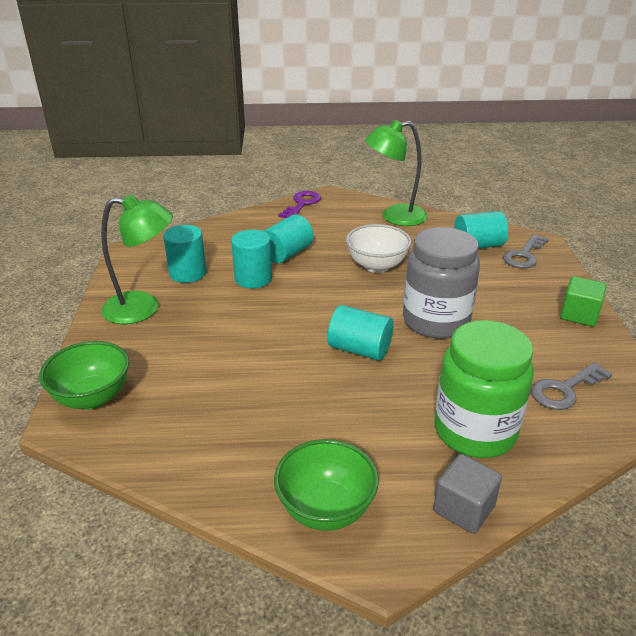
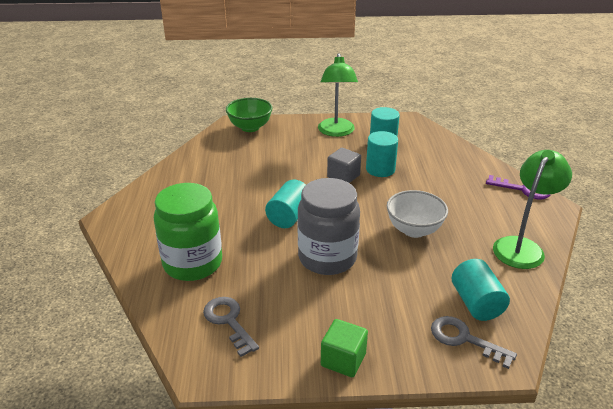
camera: 90 degrees right, 0 degrees up
turquoise cylinder [263,215,314,264] -> none
green bowl [274,439,379,531] -> none
green lamp [365,120,428,226] -> green lamp turned 45 degrees clockwise [493,150,572,269]
grey cube [433,454,502,534] -> grey cube moved to [327,148,361,183]

